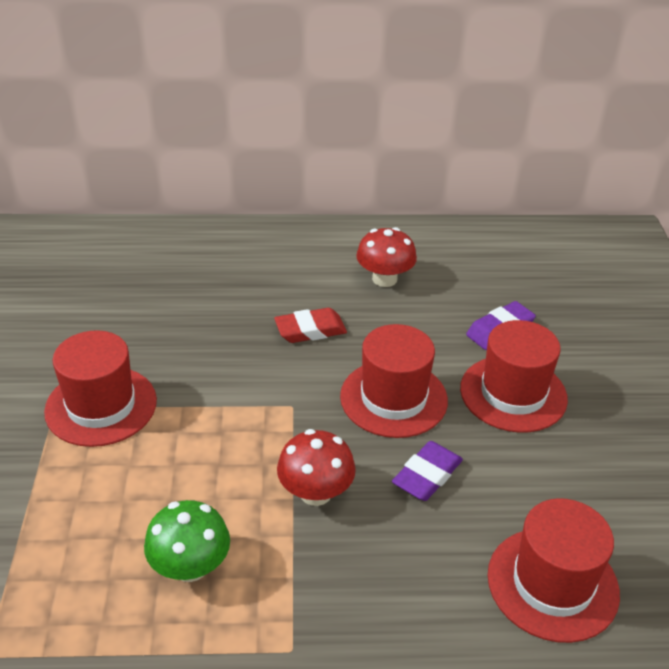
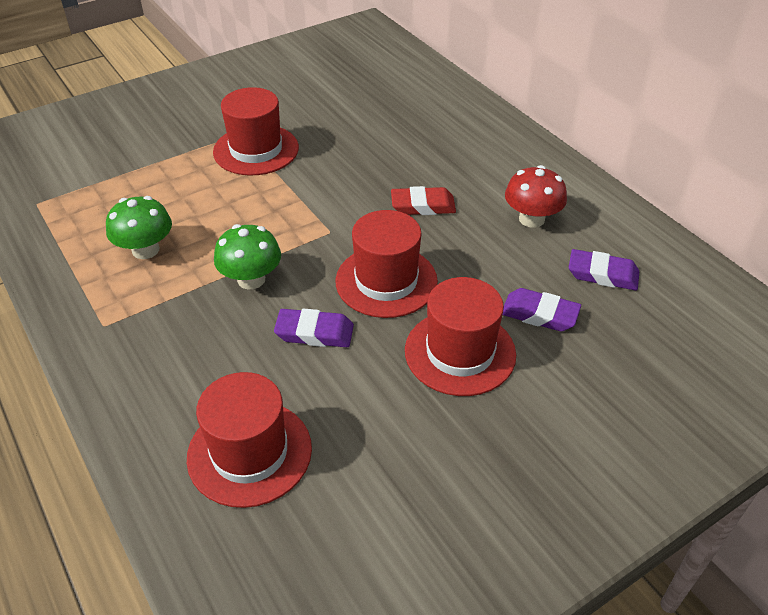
camera: 60 degrees right, 5 degrees up
red eraser [274,308,347,343] -> red eraser turned 45 degrees counterclockwise [391,186,456,215]
red mushroom [277,429,356,506] -> green mushroom [214,224,281,290]
none -> purple eraser [569,249,639,291]

